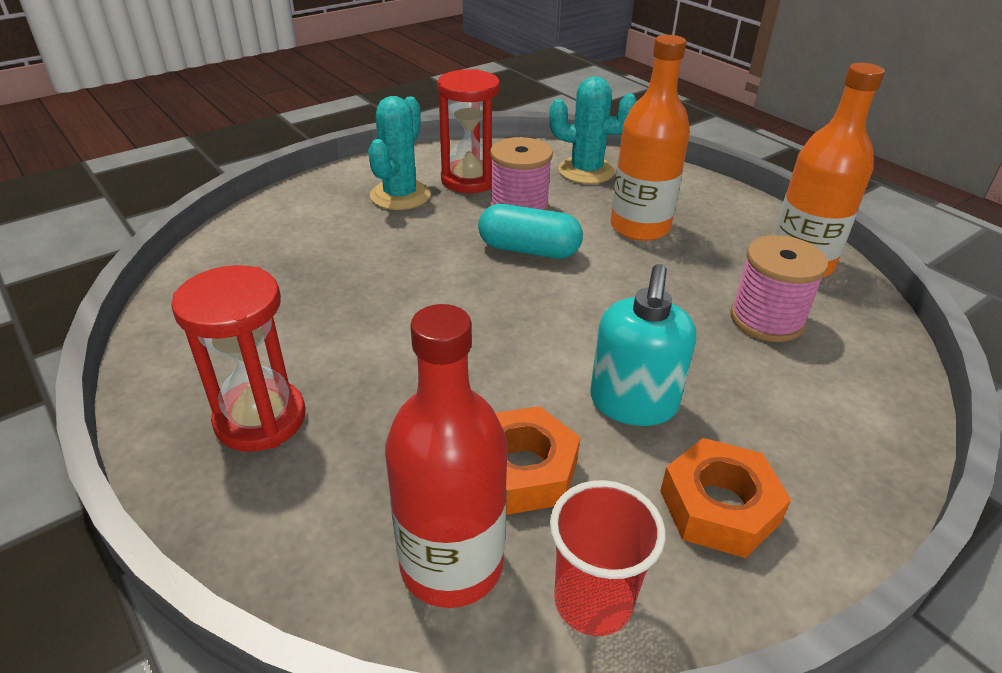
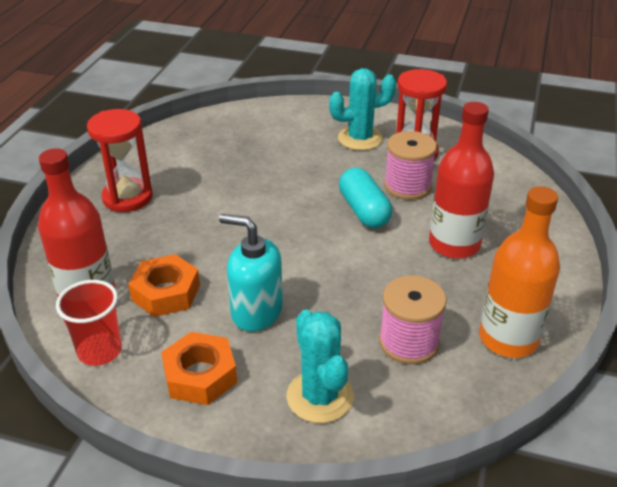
camera: 55 degrees right, 0 degrees up
turquoise cactus [549,76,637,184] -> turquoise cactus moved to [286,310,354,423]
turquoise soap dispenser [590,264,696,426] -> turquoise soap dispenser turned 45 degrees clockwise [219,214,283,331]
orange bottle [610,35,690,241] -> red bottle [429,102,494,259]

